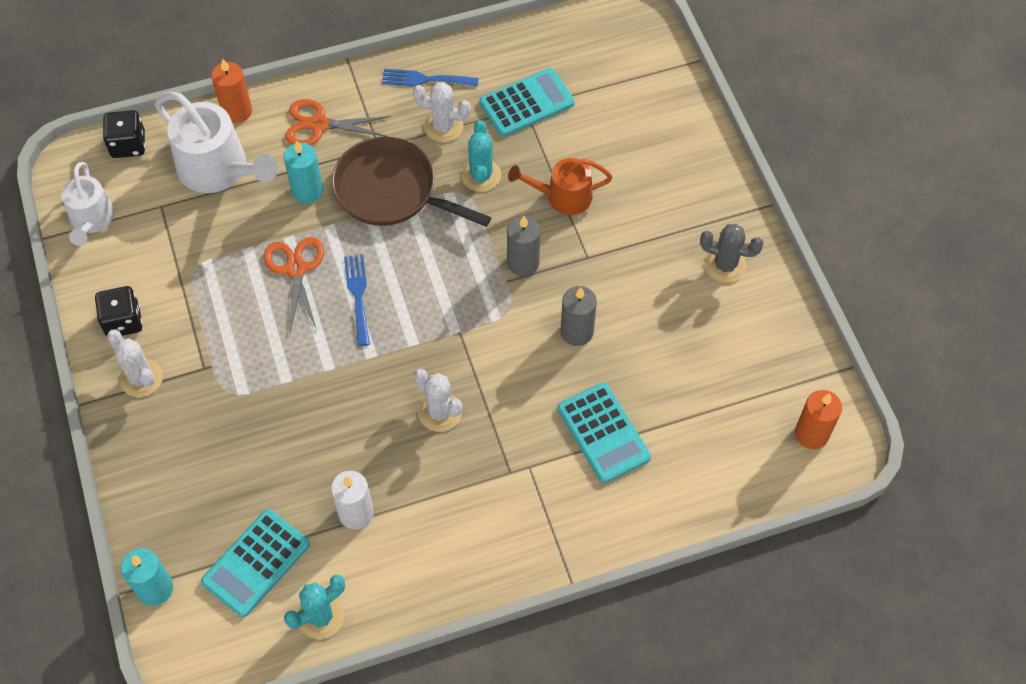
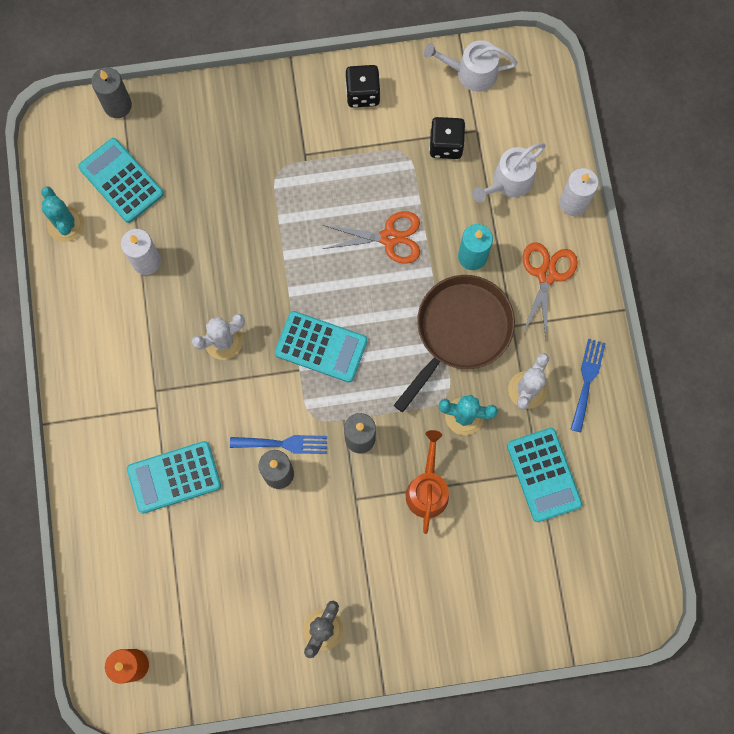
camera: 100 degrees right, 15 degrees up
black dice [103,110,145,158] -> black dice moved to [429,117,465,159]
white cactus [107,330,163,397] -> none
turquoise candle [121,548,173,606] -> grey candle [91,67,132,118]
white watering can [155,92,278,193] -> white watering can [472,143,546,202], size x0.63
orange candle [211,59,252,123] -> white candle [559,168,599,216]
blue fork [344,254,370,346] -> blue fork moved to [230,435,327,454]
none -> turquoise calculator [275,311,368,382]

